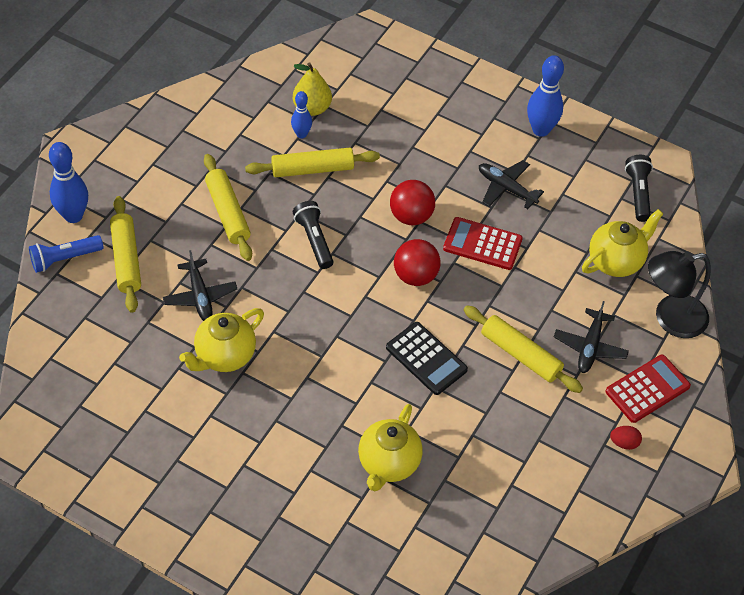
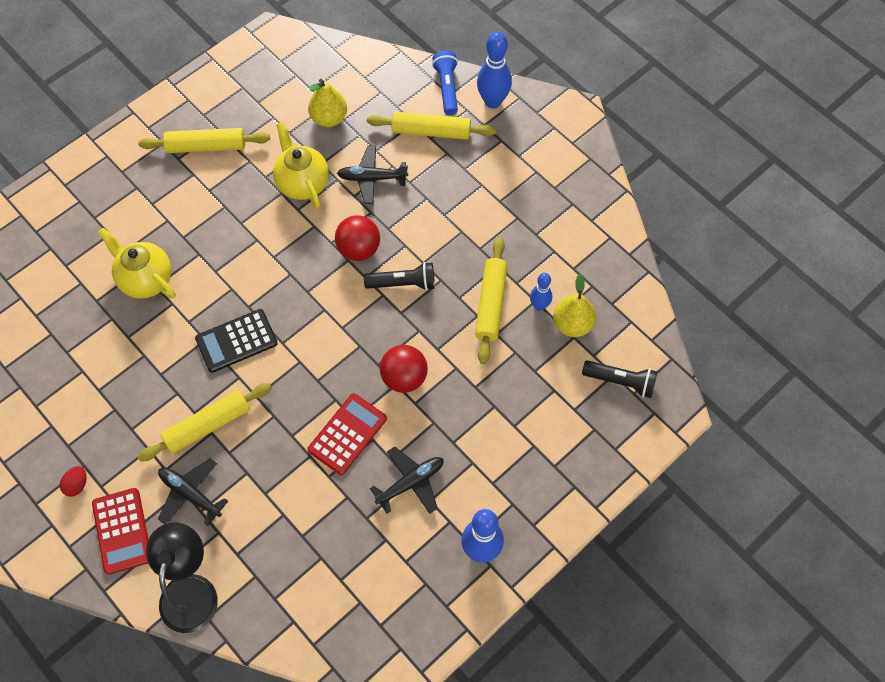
camera: 110 degrees right, 10 degrees up
yellow rolling pin [204,154,252,261] -> yellow rolling pin moved to [138,128,270,153]
red ball [394,239,441,286] -> red ball moved to [335,215,380,261]
yellow teapot [582,209,663,277] -> none
black flashlight [625,155,653,222] -> black flashlight moved to [582,360,658,398]
none -> yellow pear [308,79,347,127]

